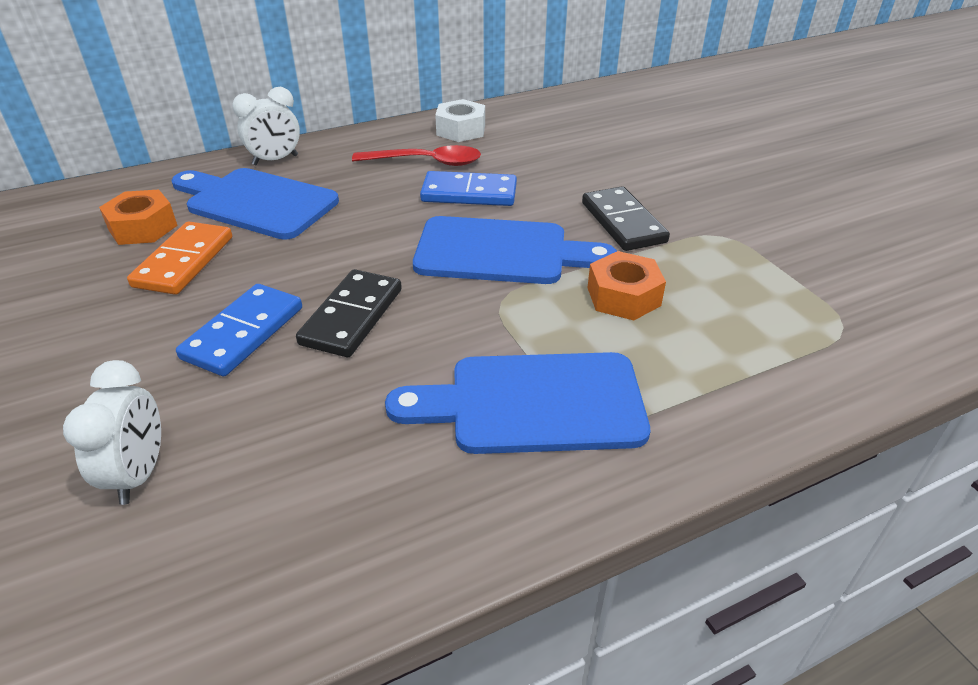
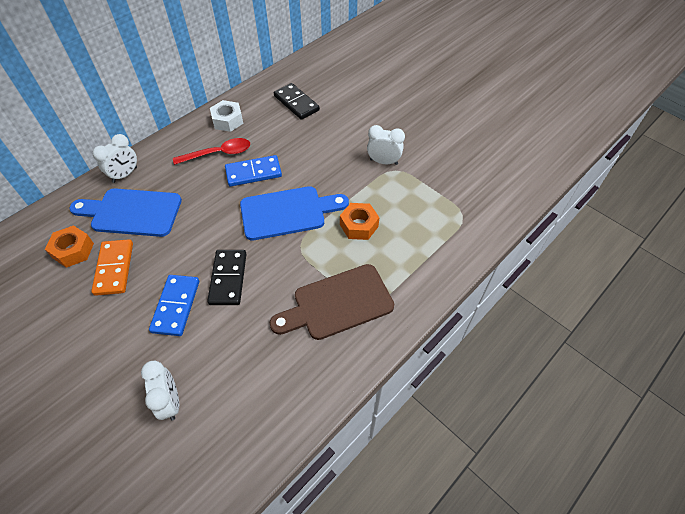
camera: 20 degrees left, 15 degrees up
blue cutting board [385,352,650,454] -> brown cutting board [270,264,394,340]
black domino [582,186,670,251] -> black domino moved to [274,83,320,120]
none -> white clock [367,125,405,165]

